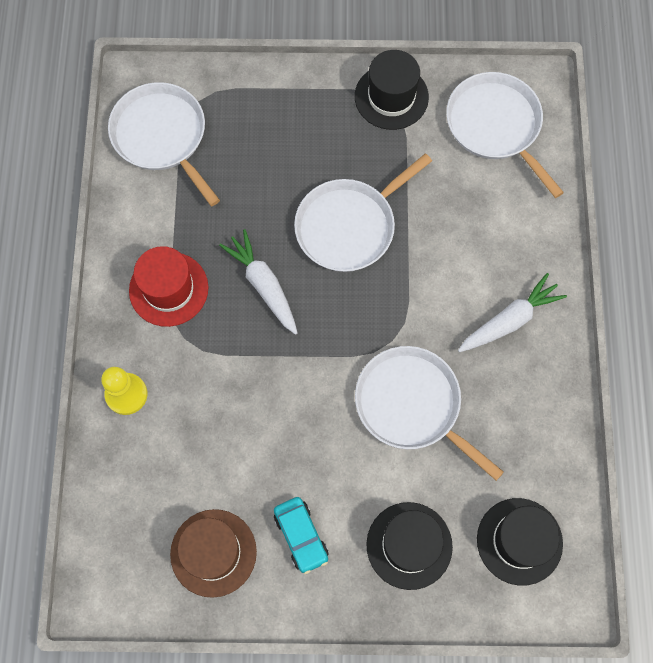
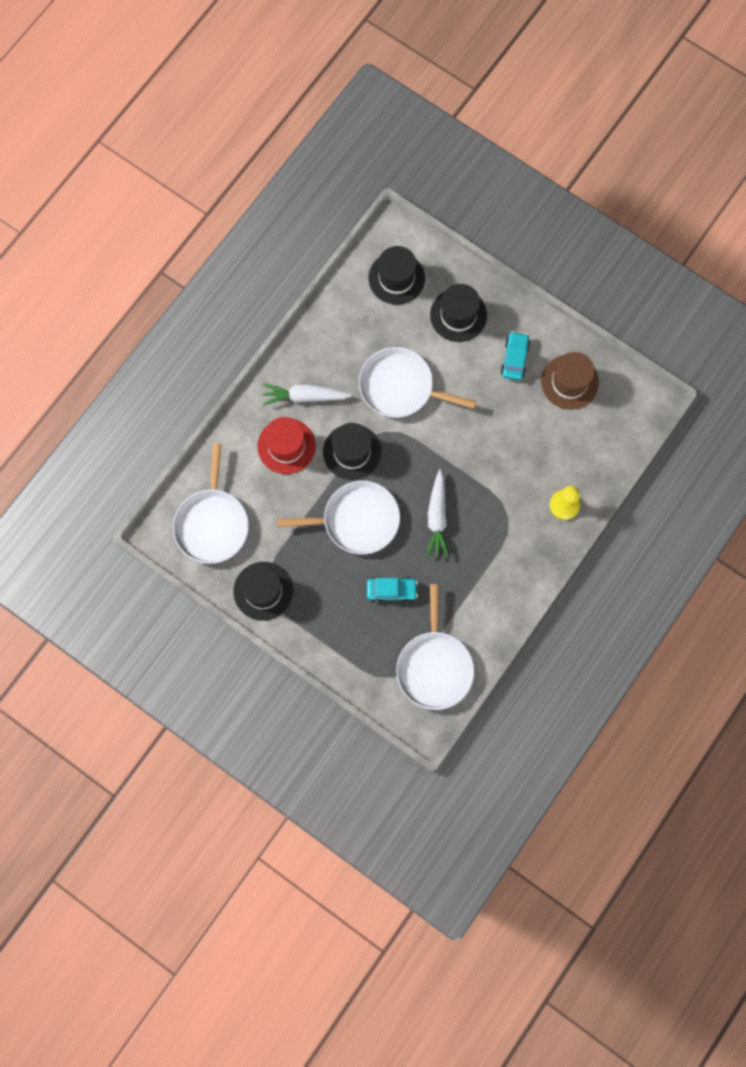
camera: 145 degrees left, 5 degrees up
red hat [129,246,208,327] -> red hat moved to [257,417,316,474]
white pan [355,346,504,481] -> white pan turned 120 degrees clockwise [359,347,477,418]
none -> black hat [323,423,381,480]
none -> turquoise car [367,577,418,603]

